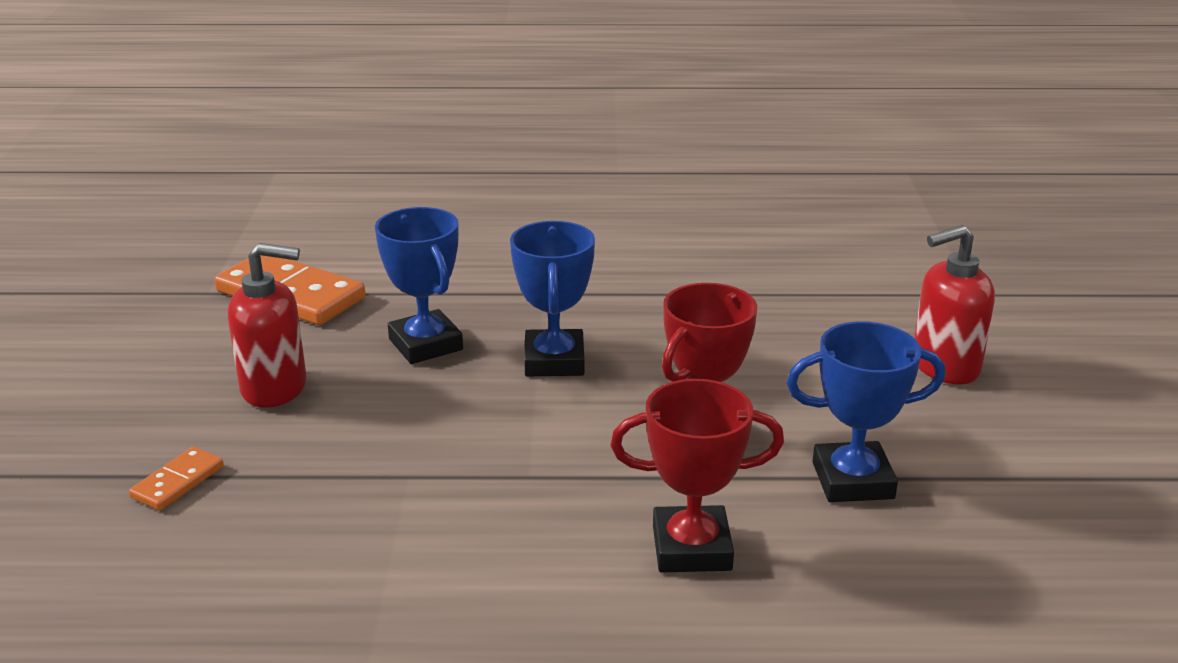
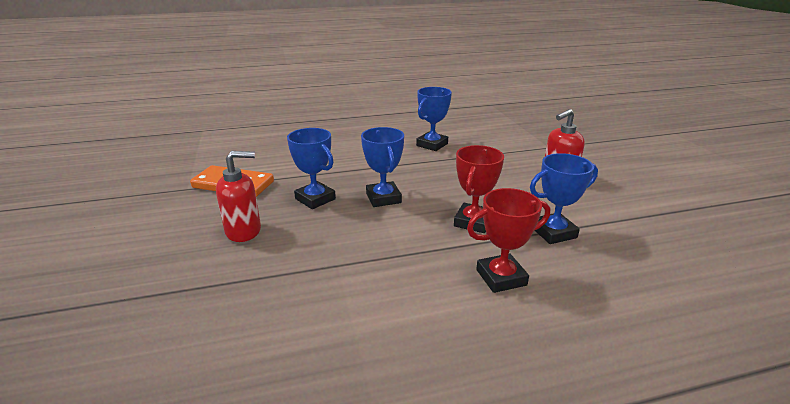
camera: 15 degrees left, 0 degrees up
orange domino [129,447,224,510] -> none
none -> blue trophy [416,87,452,151]

